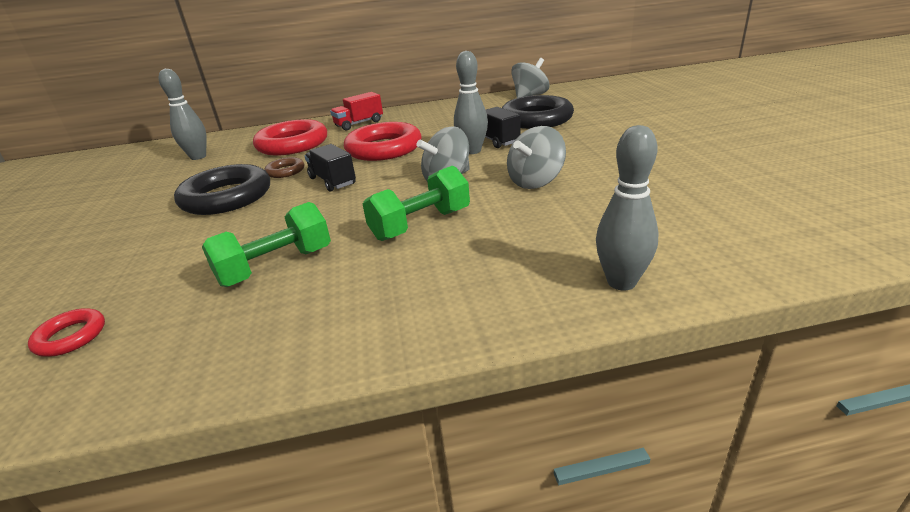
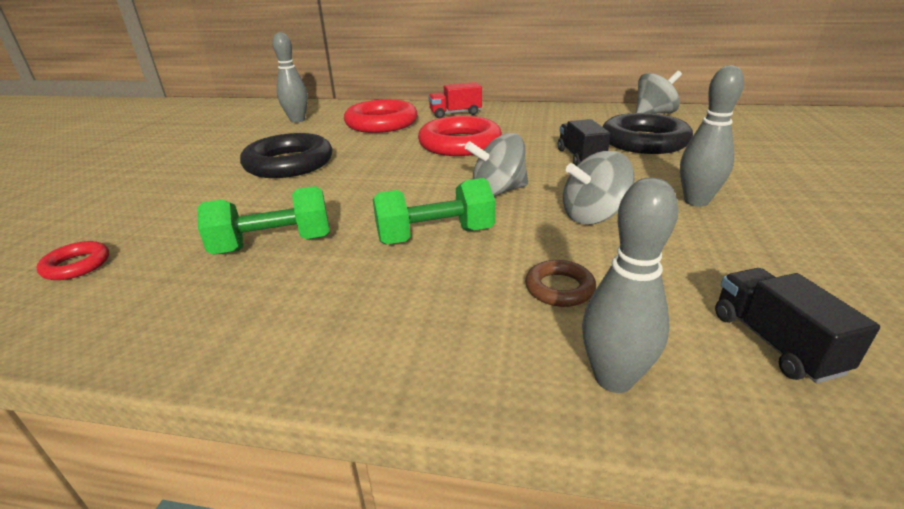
camera: 20 degrees right, 0 degrees up
brown ring [265,157,304,178] -> brown ring moved to [525,260,596,307]
black truck [305,144,356,191] -> black truck moved to [715,268,880,383]
grey bowling pin [454,51,488,154] -> grey bowling pin moved to [680,65,744,207]

